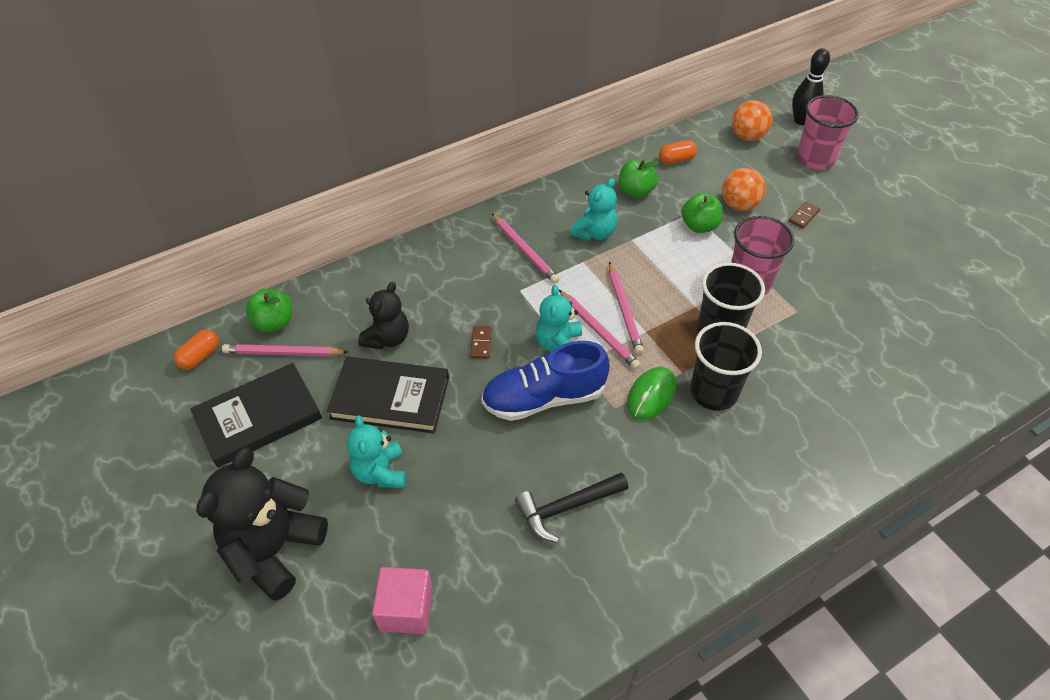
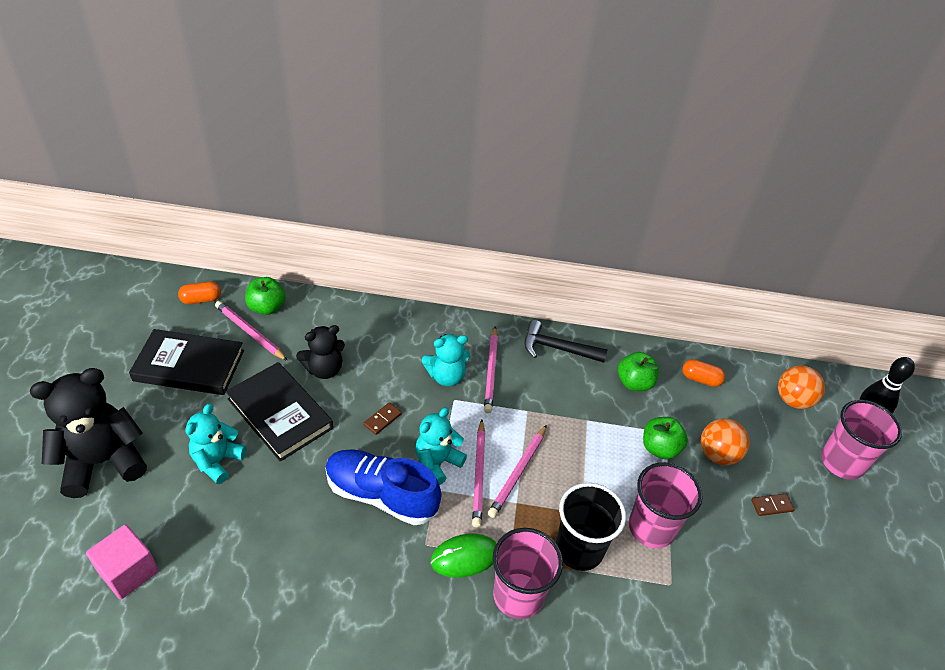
camera: 35 degrees right, 5 degrees down
black hammer [515,472,628,543] -> black hammer moved to [524,320,607,363]
turquoise teddy bear [570,178,617,241] -> turquoise teddy bear moved to [422,334,470,386]
black cup [690,322,762,411] -> pink cup [493,528,563,619]

